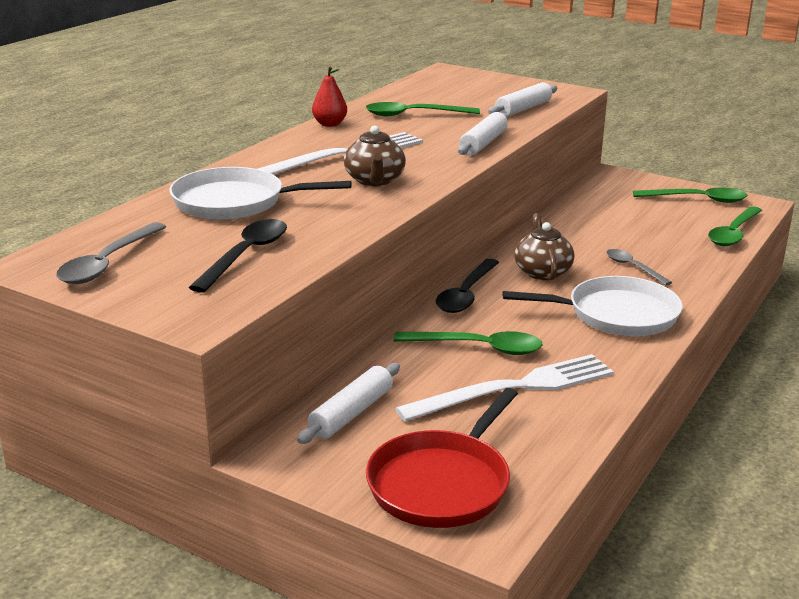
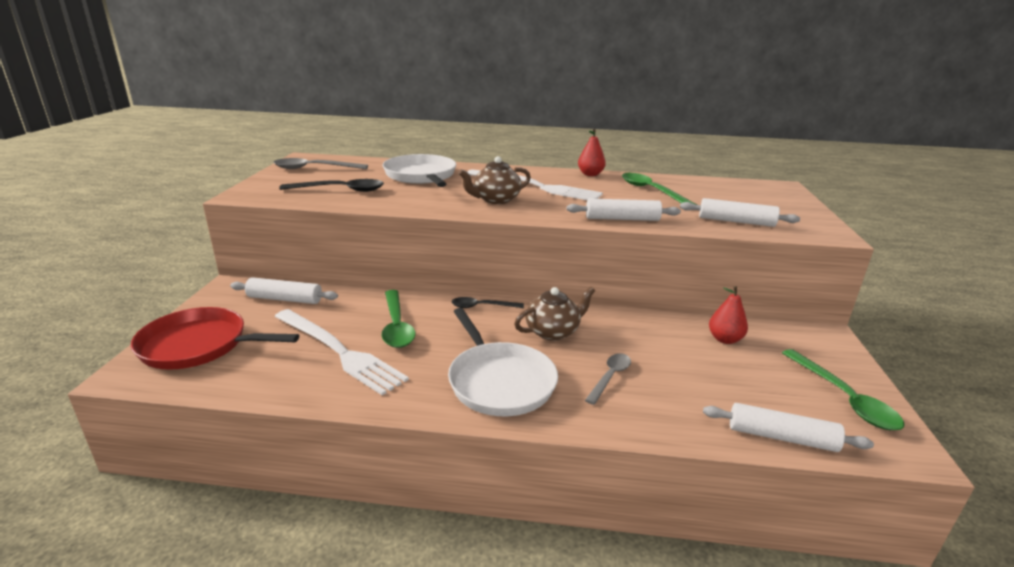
camera: 65 degrees right, 0 degrees up
black spoon [436,258,499,313] -> black spoon [451,297,524,308], size x0.65
green spoon [708,206,762,246] -> white rolling pin [703,403,874,452]
none -> red pear [709,286,748,344]

